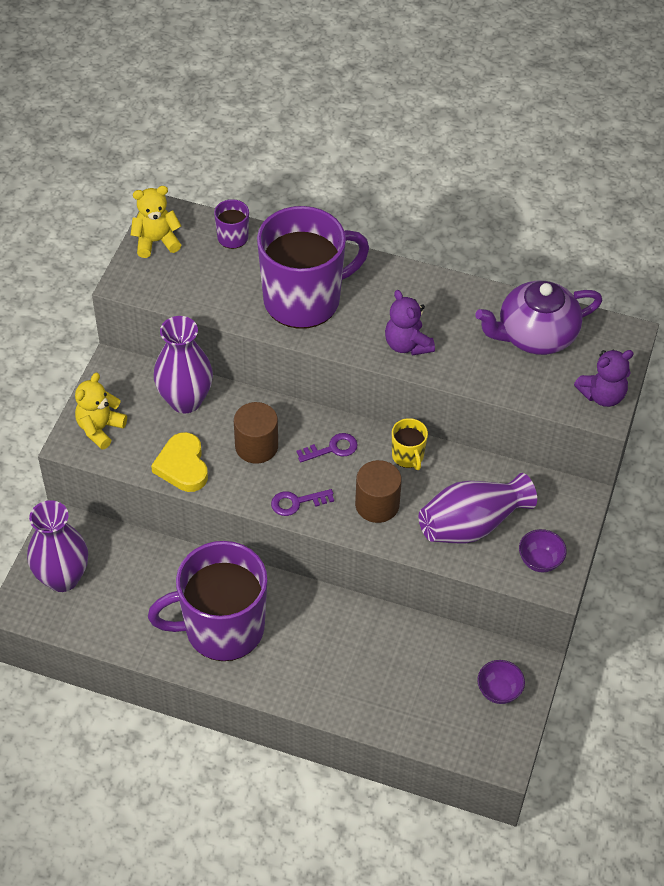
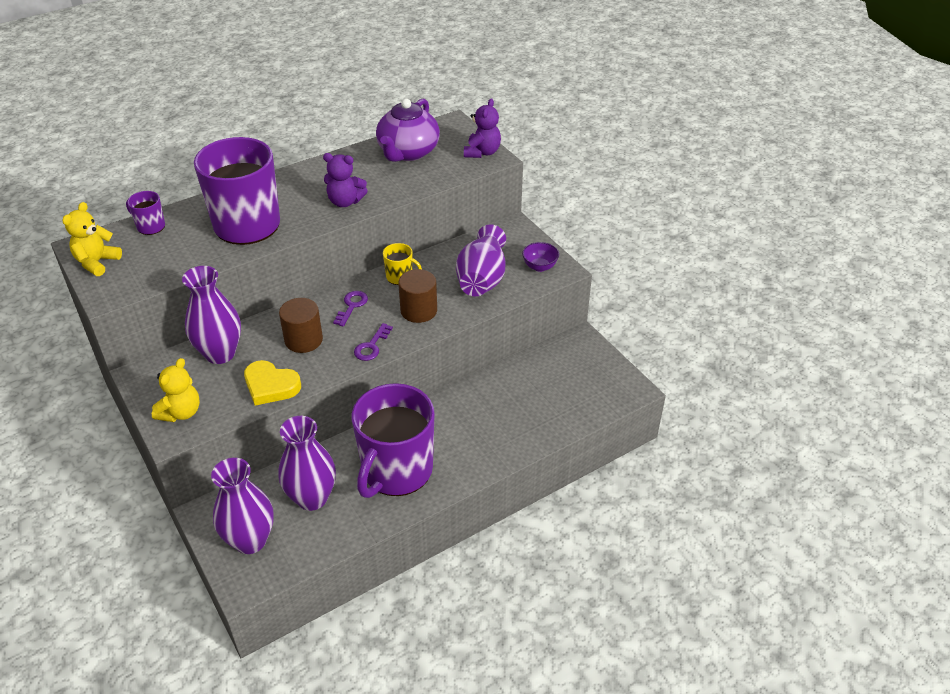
camera: 50 degrees left, 10 degrees down
yellow teddy bear [75,373,127,450] -> yellow teddy bear turned 135 degrees counterclockwise [152,358,200,422]
purple bowl [477,660,525,704] -> none
none -> purple vase [278,416,336,511]

